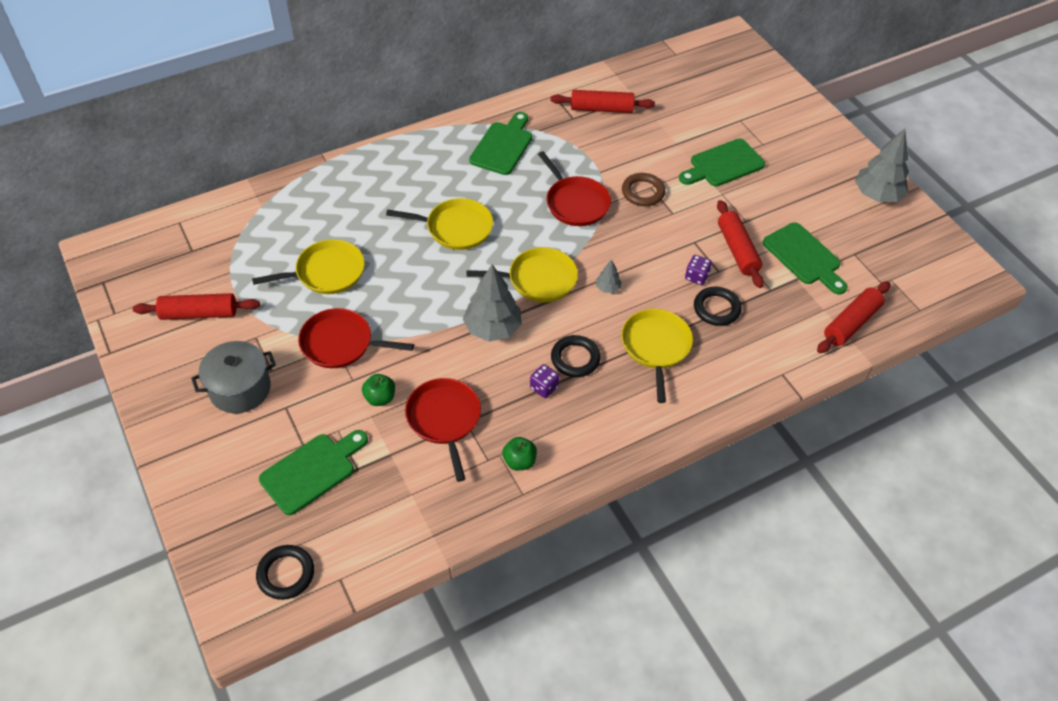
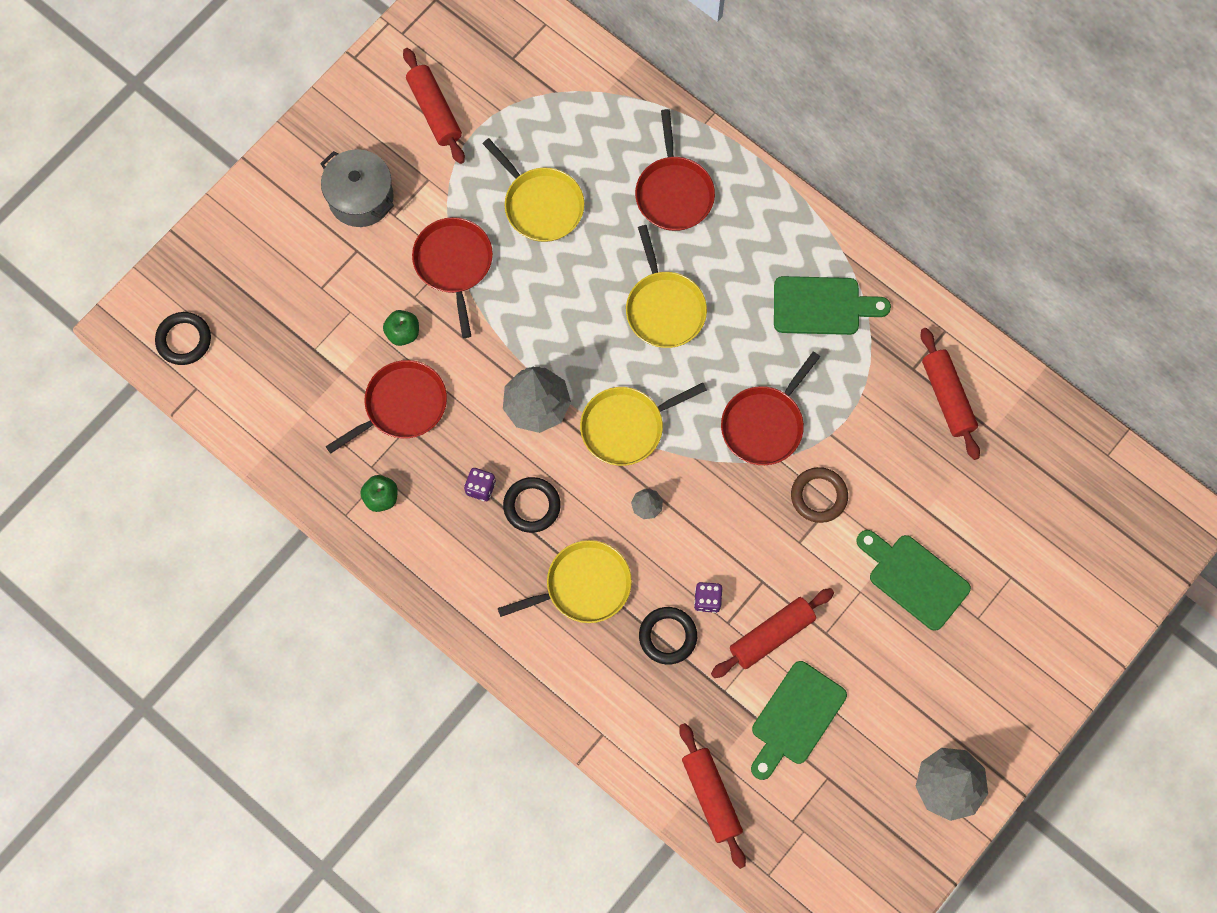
camera: 70 degrees right, 20 degrees up
green cutting board [259,430,368,515] -> none
yellow pan [467,247,578,302] -> yellow pan turned 90 degrees clockwise [580,383,707,466]
red rolling pin [817,281,890,353] -> red rolling pin turned 45 degrees clockwise [679,723,746,869]
none -> red pan [635,109,715,231]

